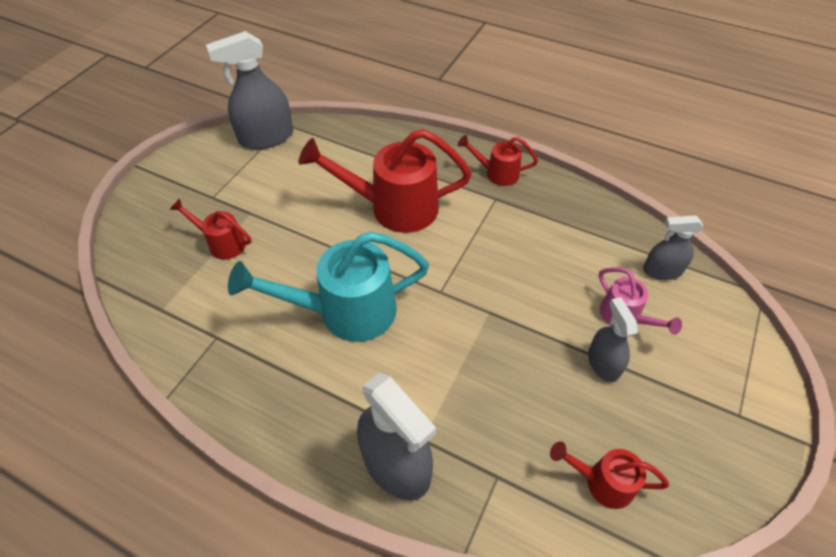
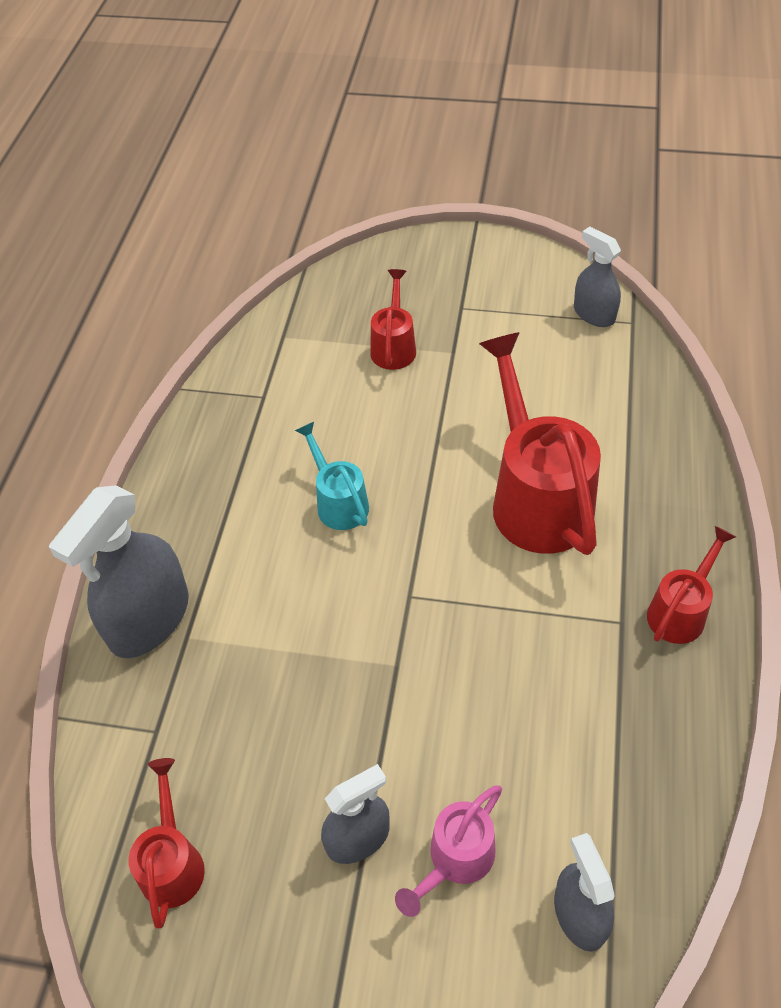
camera: 75 degrees right, 0 degrees up
grey spray bottle [206,31,293,149] -> grey spray bottle [574,227,621,327], size x0.59
turquoise watering can [228,232,429,342] -> turquoise watering can [295,422,369,530], size x0.52
red watering can [457,135,538,186] -> red watering can turned 45 degrees clockwise [647,526,736,644]

